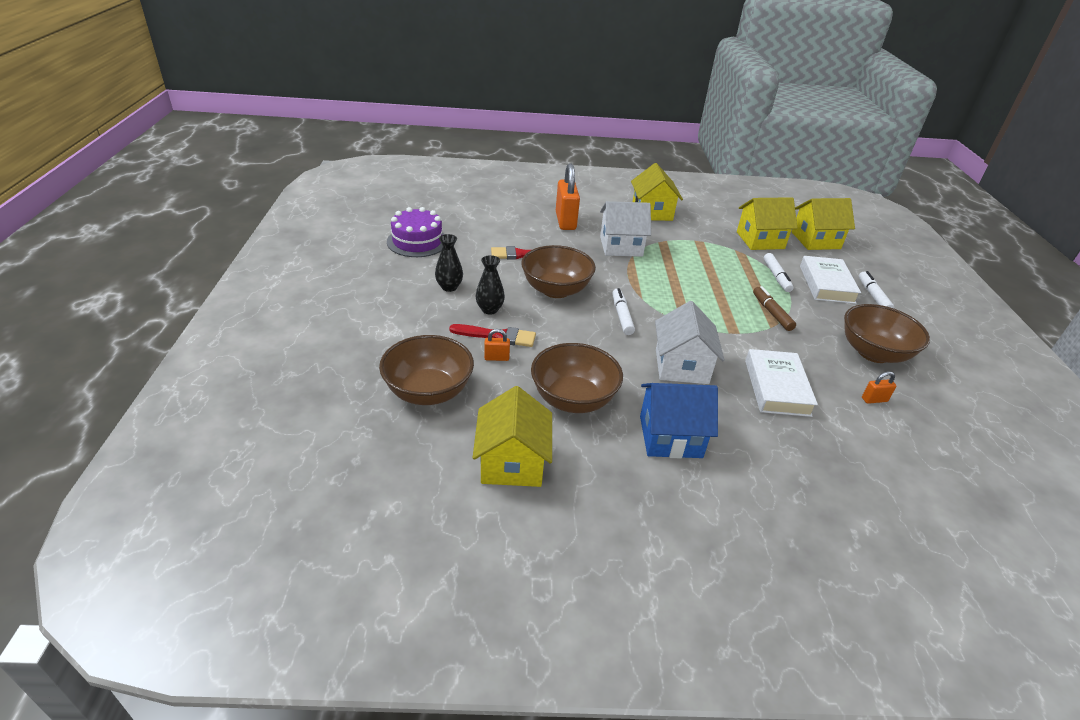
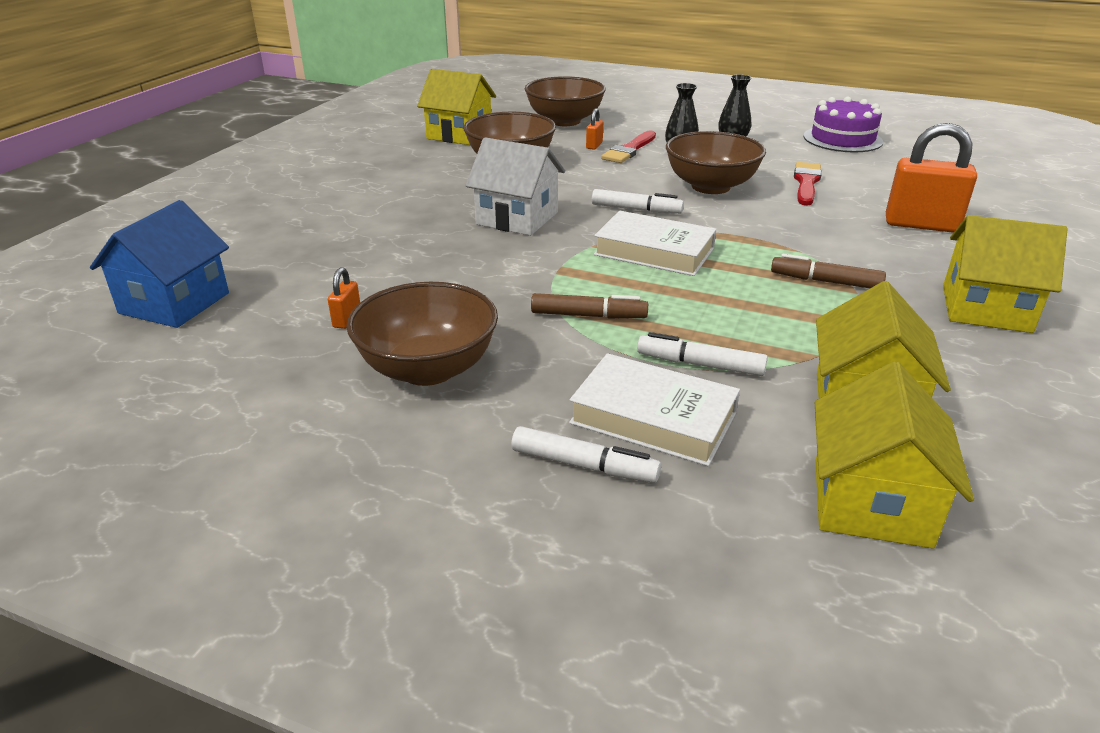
camera: 115 degrees right, 5 degrees down
white house [600,201,651,257] -> none
blue house [640,383,718,458] -> blue house moved to [90,200,229,328]
white book [745,349,818,417] -> white book moved to [594,211,717,276]
none -> brown marker [771,254,886,288]

